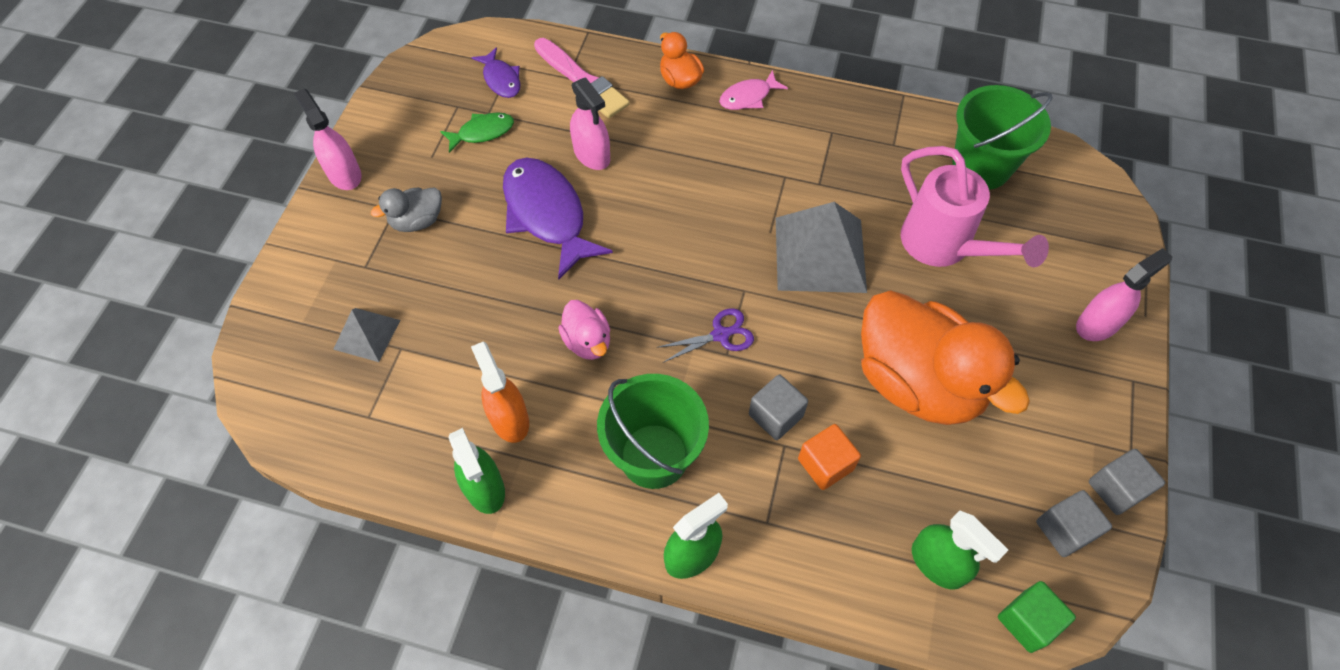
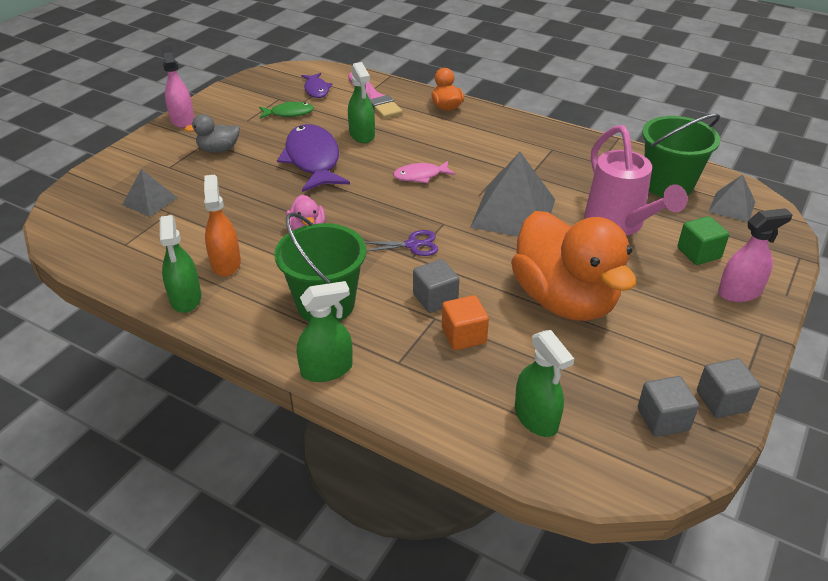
camera: 15 degrees right, 20 degrees down
pink spray bottle [570,77,610,170] -> green spray bottle [348,62,375,143]
pink fish [719,70,788,110] -> pink fish moved to [393,161,455,183]
green cube [998,581,1076,653] -> green cube moved to [677,216,729,265]
none -> grey pyramid [708,174,755,222]

